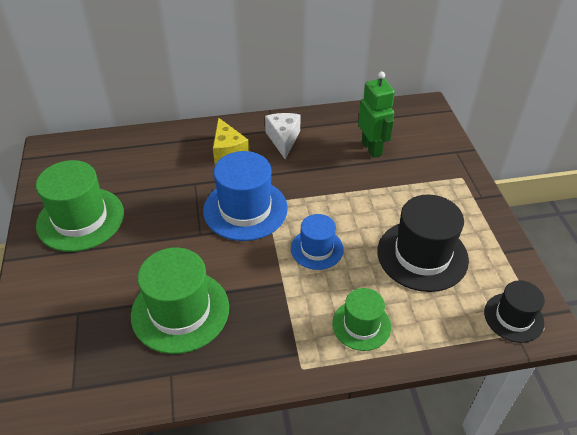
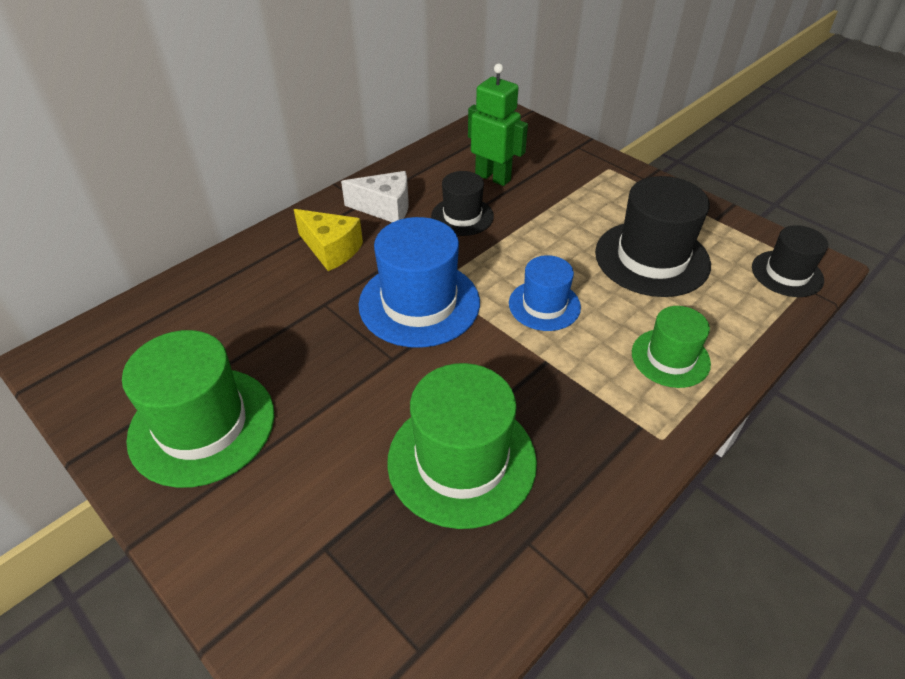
camera: 35 degrees left, 0 degrees up
white cheese [265,113,301,160] -> white cheese turned 135 degrees clockwise [341,171,408,222]
none -> black hat [431,171,494,236]

